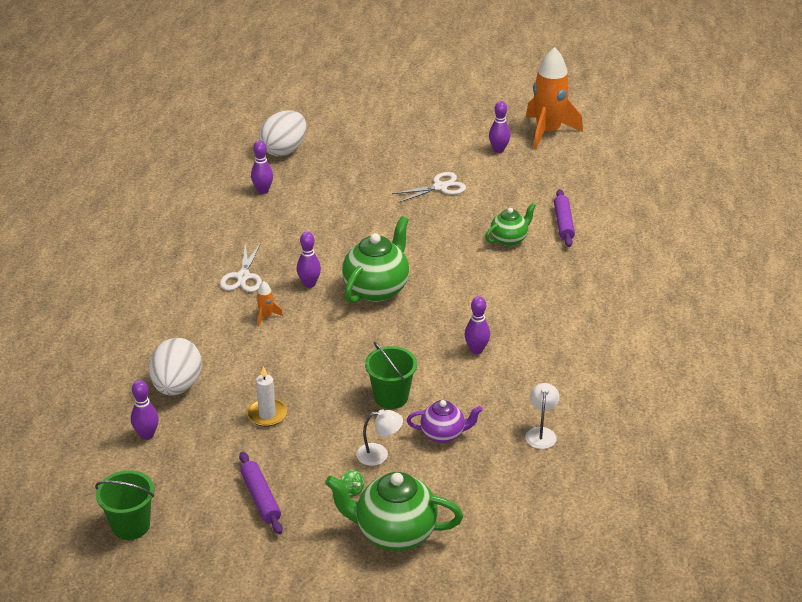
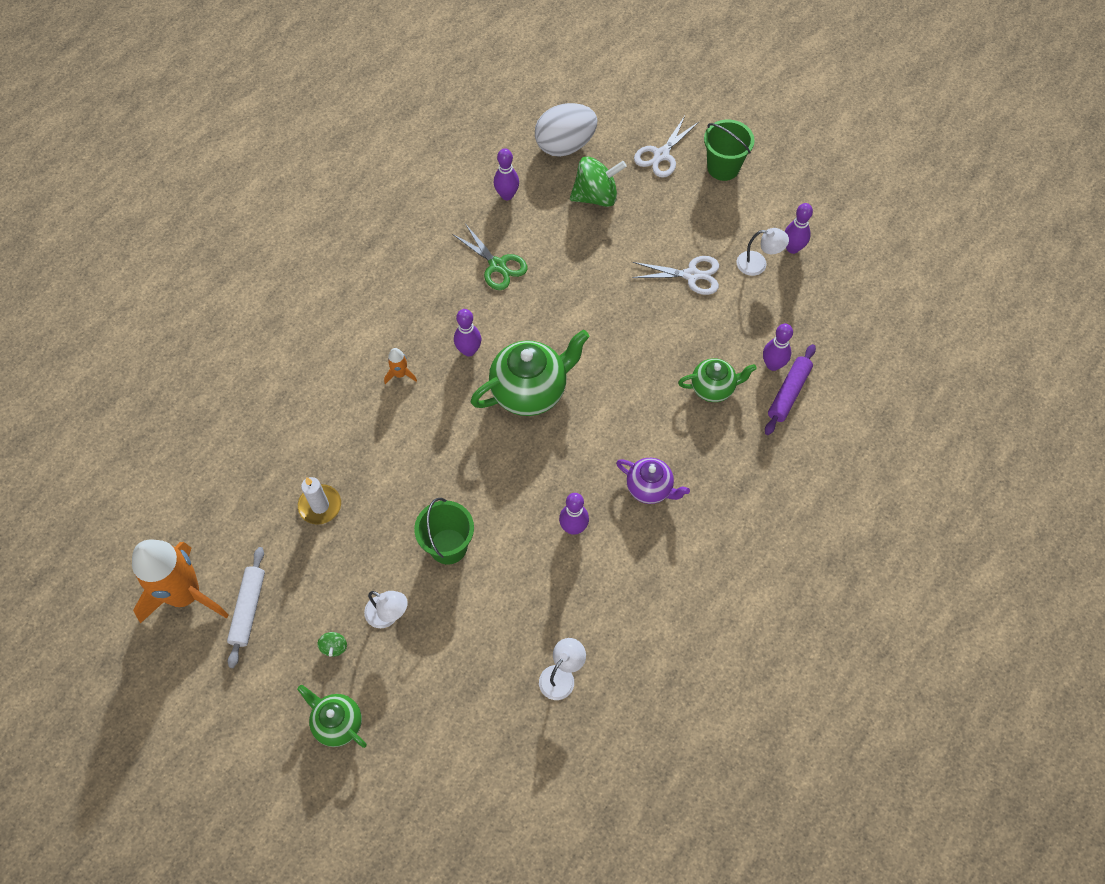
camera: 30 degrees right, 25 degrees up
green bucket [95,470,154,540] -> green bucket moved to [704,120,755,181]
purple bowling pin [131,380,159,440] -> purple bowling pin moved to [763,324,793,371]
white egg [149,338,202,396] -> none
white scissors [220,243,262,292] -> white scissors moved to [634,116,699,178]
purple rolling pin [239,451,283,534] -> white rolling pin [227,547,265,668]
green teapot [325,472,463,551] -> green teapot [297,685,367,748], size x0.59
purple teapot [407,400,482,443] -> purple teapot moved to [616,458,690,504]
orange rocket [526,47,583,150] -> orange rocket moved to [132,539,229,623]
none -> green scissors [452,225,528,290]
none -> green spinning top [570,156,627,207]
none -> white lamp [736,228,789,276]

